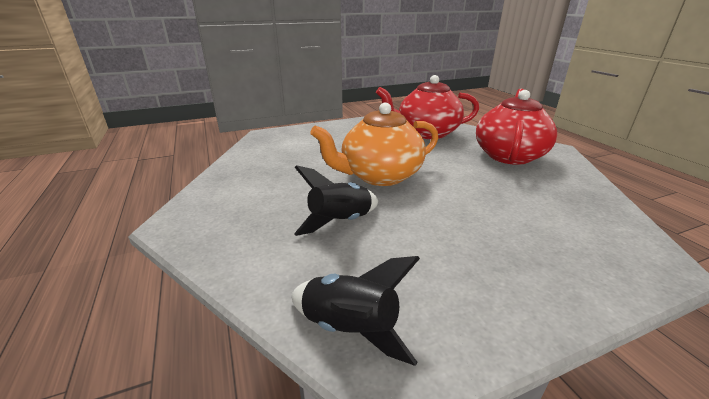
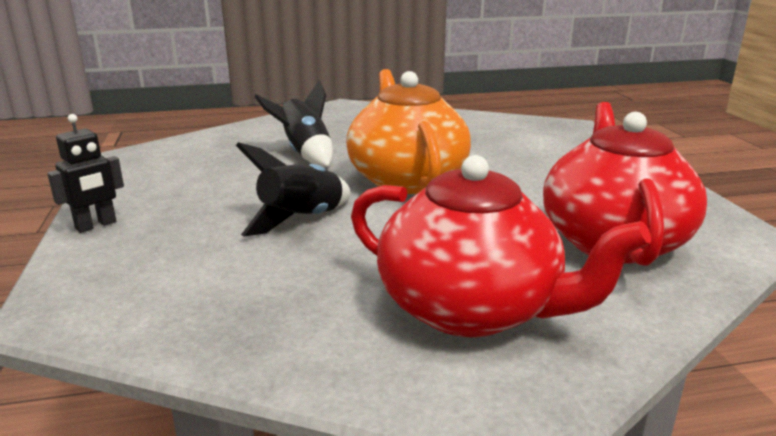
camera: 100 degrees right, 5 degrees down
black rocket [291,256,420,366] -> black rocket moved to [236,142,351,237]
none -> black robot [47,114,124,233]

